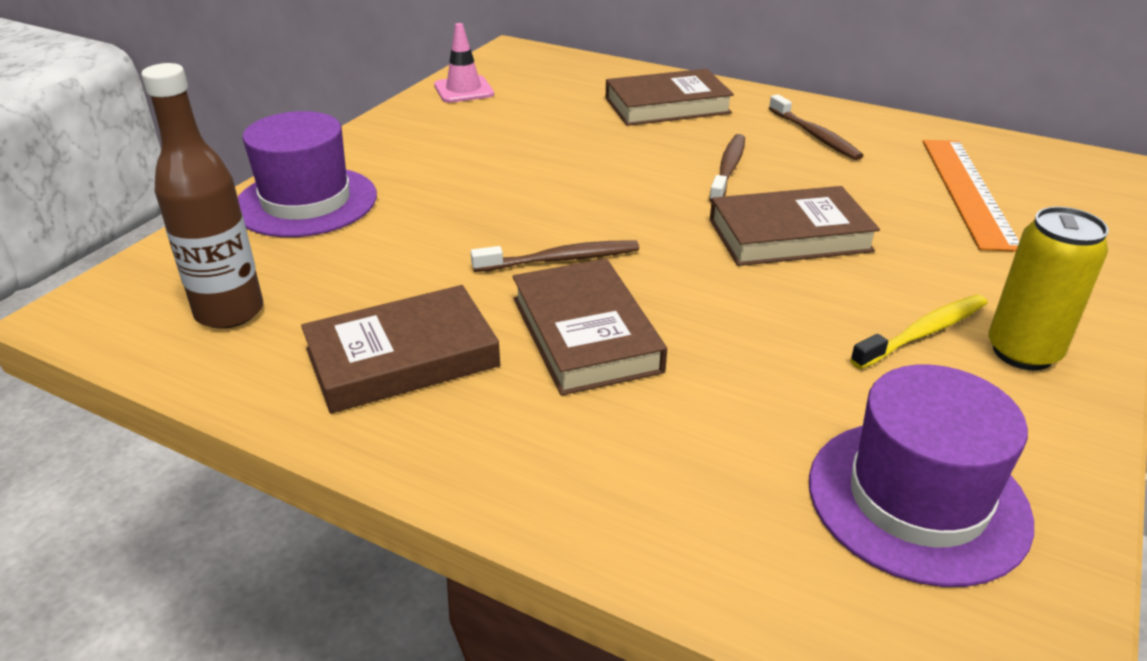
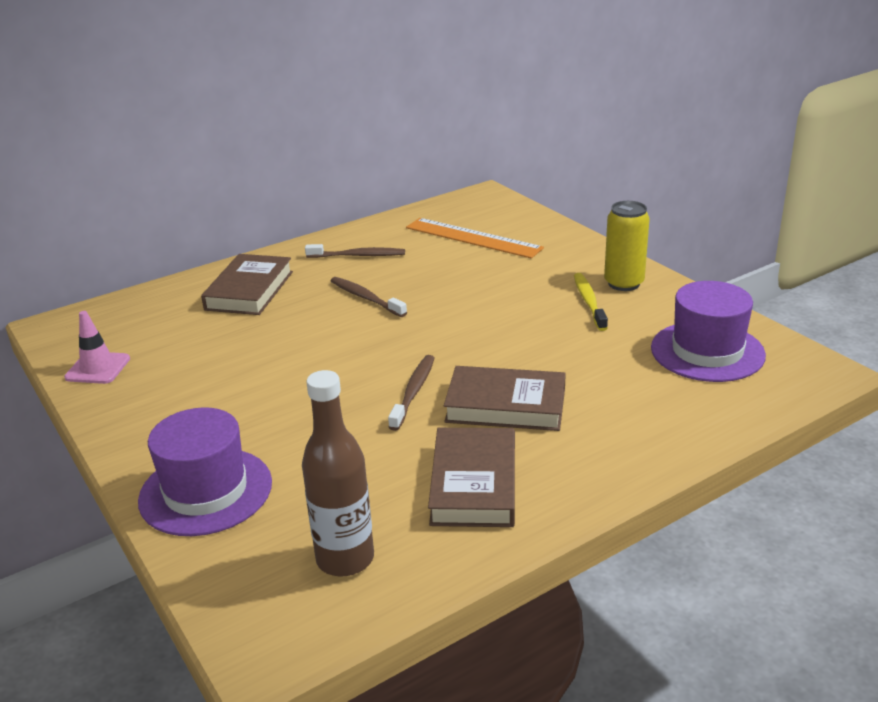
camera: 60 degrees left, 5 degrees down
brown book [710,186,880,266] -> none

